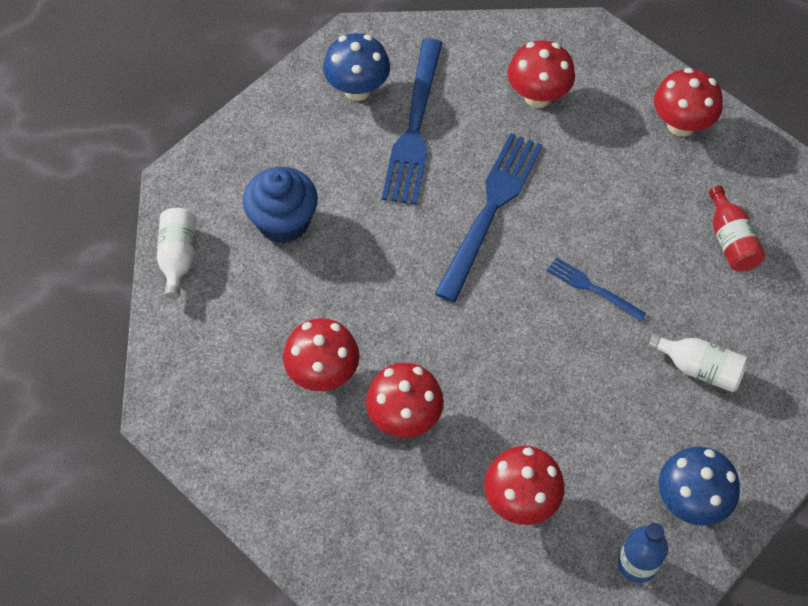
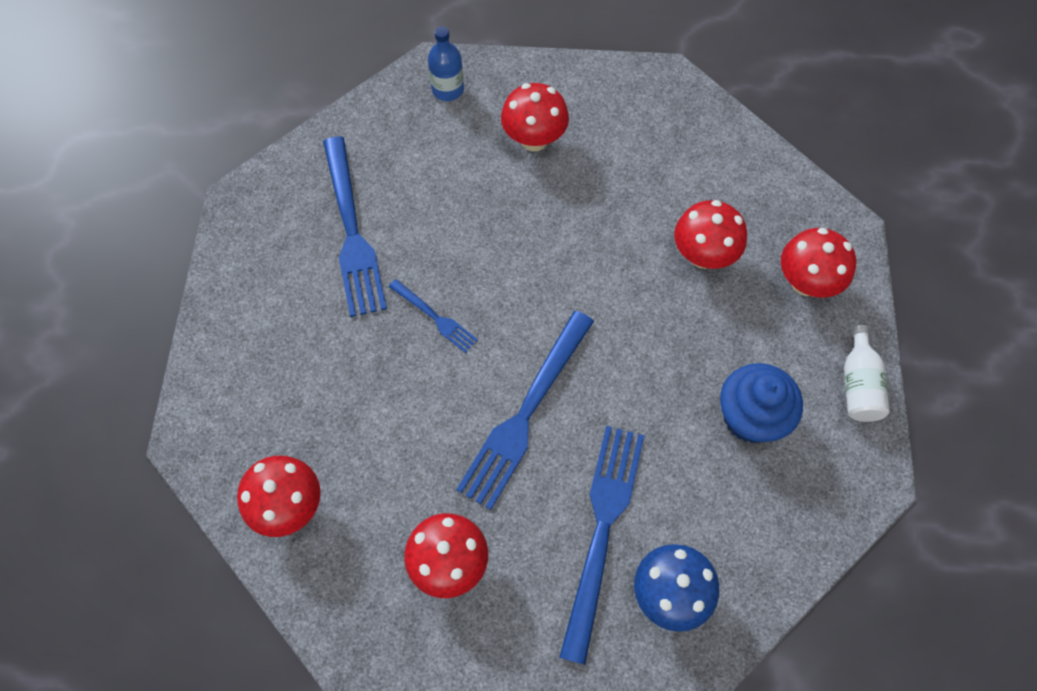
camera: 175 degrees left, 5 degrees up
red mushroom [366,363,444,438] -> red mushroom moved to [781,228,856,298]
white bottle [648,333,748,392] -> blue fork [323,136,387,317]
blue mushroom [659,447,740,526] -> none
red bottle [709,186,766,272] -> none

